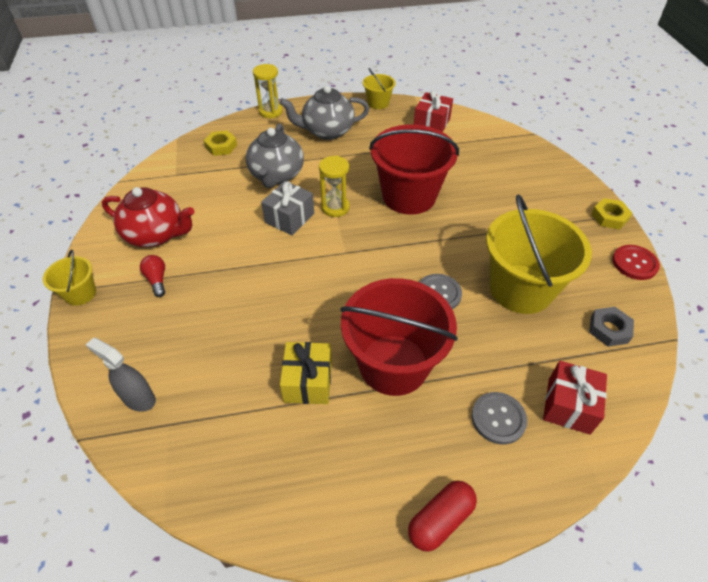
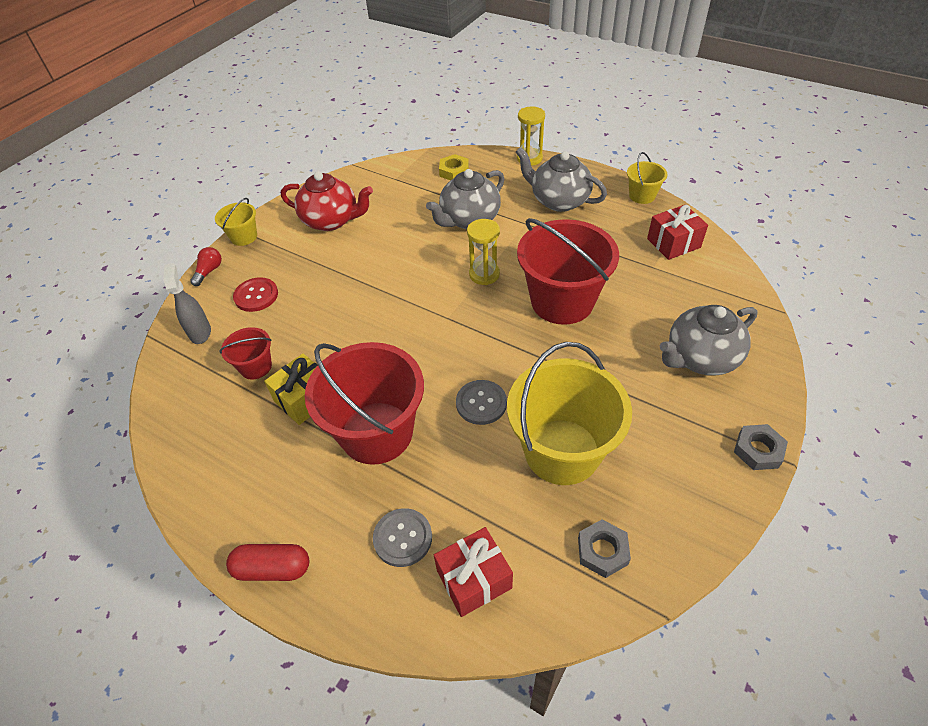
camera: 45 degrees right, 0 degrees up
red teapot [102,187,194,247] -> red teapot turned 45 degrees counterclockwise [281,171,373,231]
red light bulb [140,255,165,297] -> red light bulb moved to [190,247,222,286]
grey gift [261,181,314,236] -> none
yellow nut [591,198,632,230] -> grey nut [734,424,788,470]
red button [612,245,660,280] -> red button moved to [233,277,278,312]
none -> red bucket [219,327,272,380]
none -> grey teapot [660,305,758,376]

